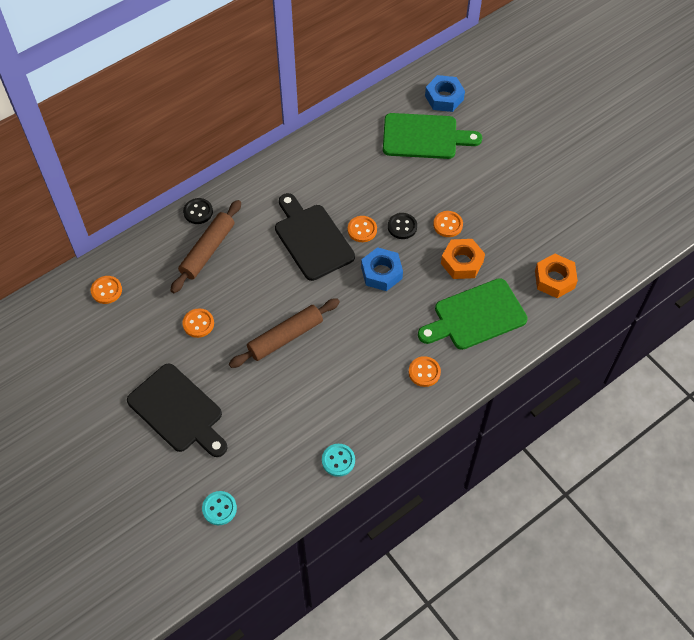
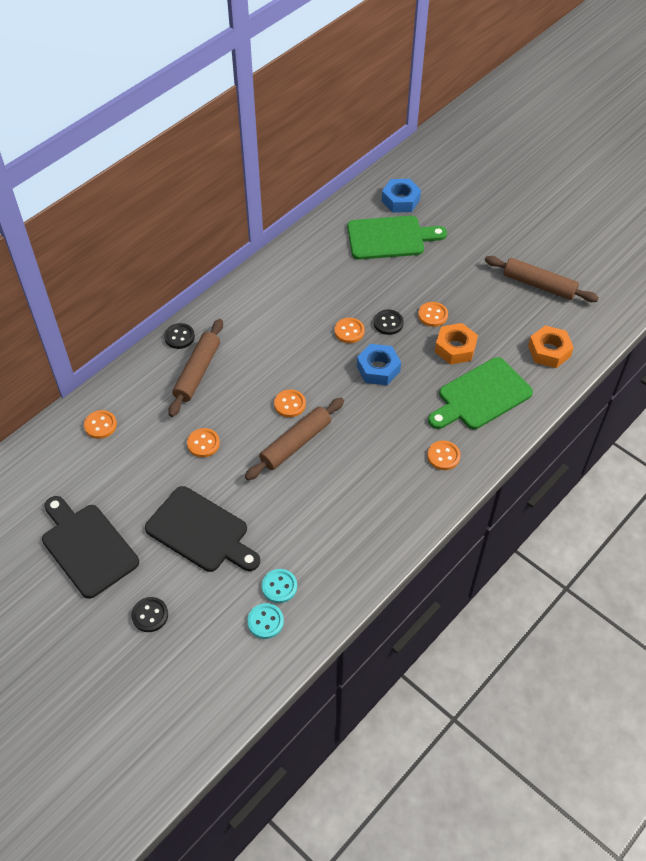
camera: 10 degrees left, 5 degrees down
black cutting board [275,193,355,281] -> black cutting board moved to [42,496,139,599]
turquoise button [322,444,355,477] -> turquoise button moved to [262,569,297,603]
none -> black button [131,597,168,632]
none -> orange button [274,389,306,417]
none -> brown rolling pin [485,256,599,302]

